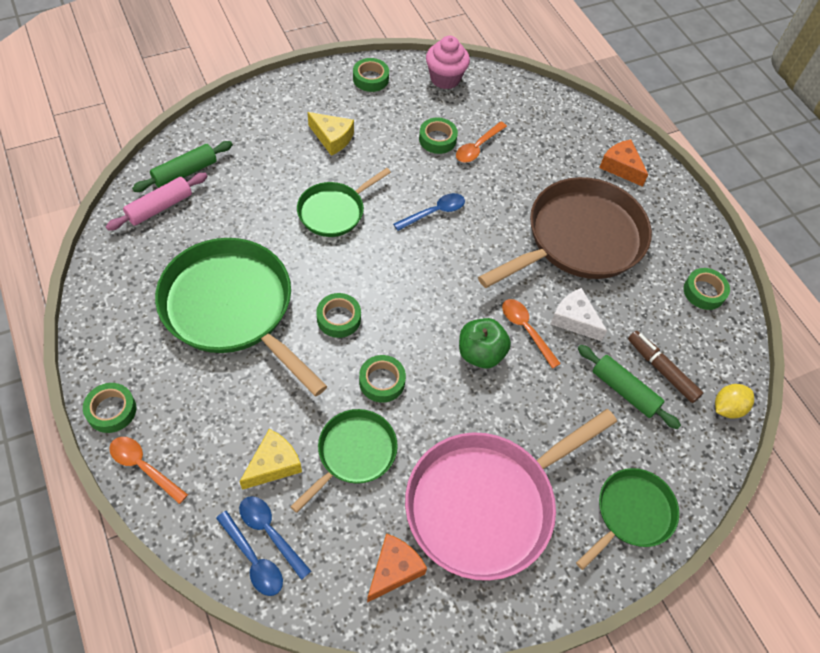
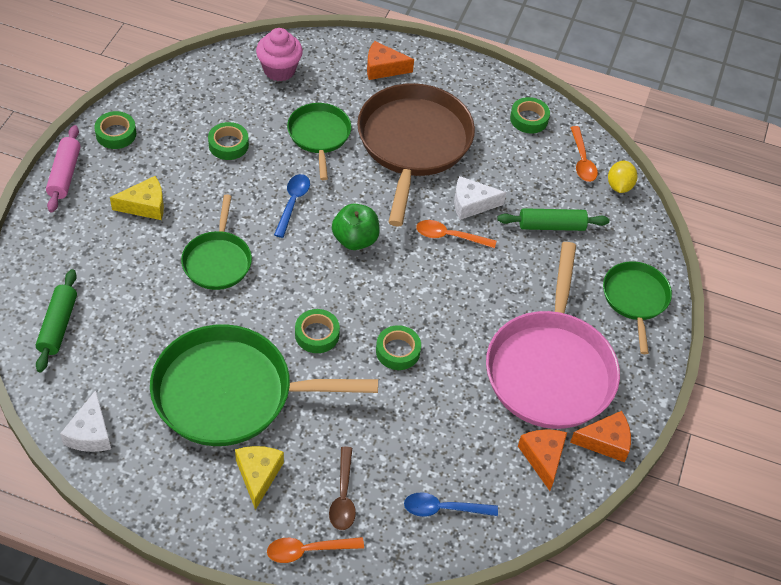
camera: 45 degrees left, 5 degrees down
green tape [83,383,136,433] -> none
pink rolling pin [106,173,208,231] -> pink rolling pin moved to [46,125,81,213]
blue spoon [216,511,283,596] -> none
yellow cheese [239,429,302,490] -> yellow cheese moved to [235,446,284,510]
green pan [290,409,398,513] -> green pan moved to [287,103,351,180]
pink cupcake [426,36,470,89] -> pink cupcake moved to [256,28,303,81]
orange spoon [456,122,507,163] -> orange spoon moved to [570,126,598,182]
green apple [459,318,511,369] -> green apple moved to [332,204,380,250]
brown marker [628,331,703,403] -> none
none -> white cheese [60,390,111,452]
none -> brown spoon [329,447,356,530]
none -> orange cheese [570,411,631,462]

